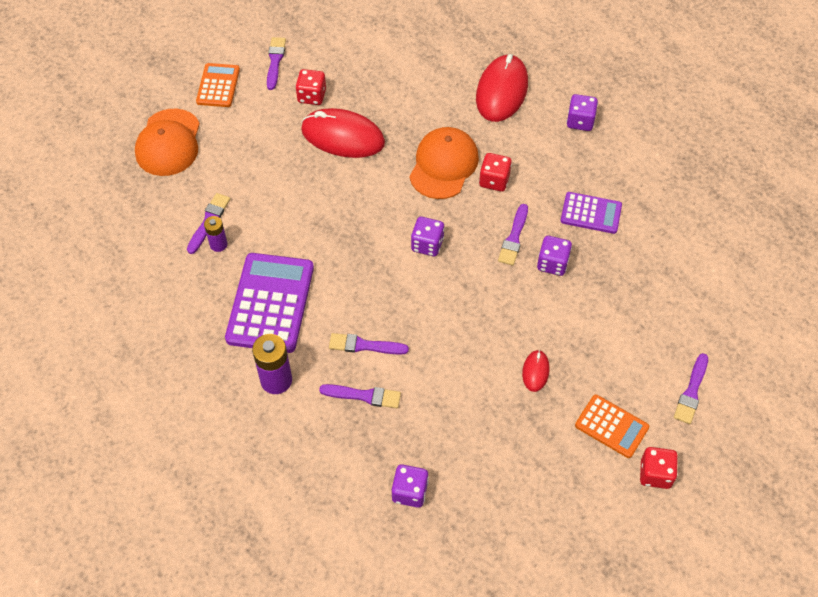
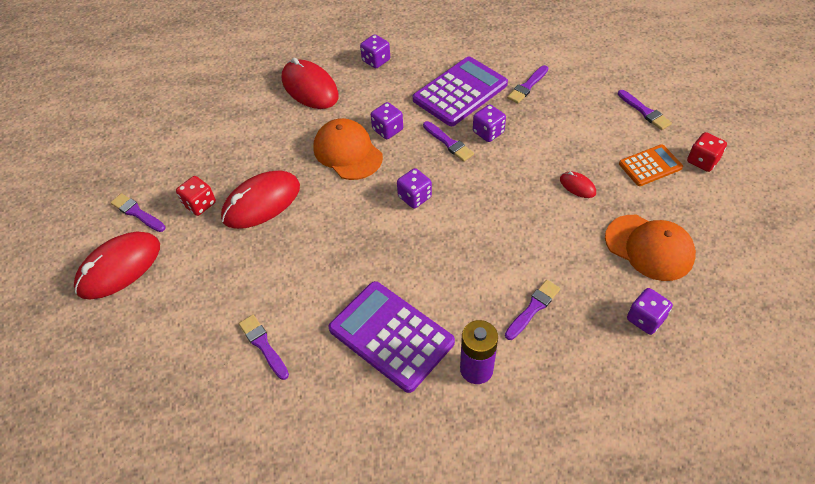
camera: 55 degrees left, 5 degrees down
orange cap [135,109,200,176] -> orange cap moved to [605,215,696,281]
orange calculator [196,63,240,107] -> red mouse [74,231,160,299]
purple battery [204,216,227,252] -> none
purple brush [329,333,409,355] -> purple brush moved to [507,65,548,103]
red dice [479,153,512,191] -> purple dice [371,102,403,139]
purple calculator [560,192,622,234] -> purple calculator [413,57,508,126], size x1.76

